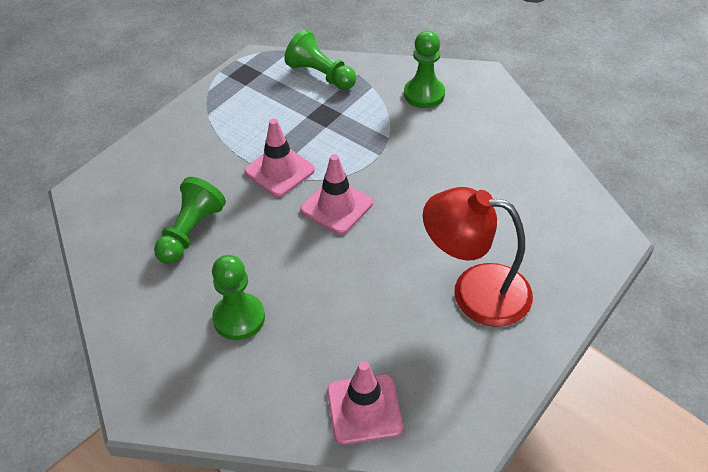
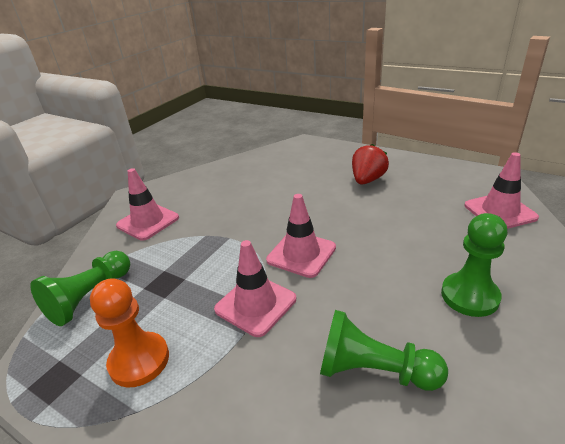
camera: 95 degrees left, 15 degrees down
green pawn [404,31,445,108] -> pink traffic cone [116,168,179,241]
red lamp [423,187,533,327] -> red strawberry [352,144,389,185]
none -> orange pawn [90,278,169,388]

